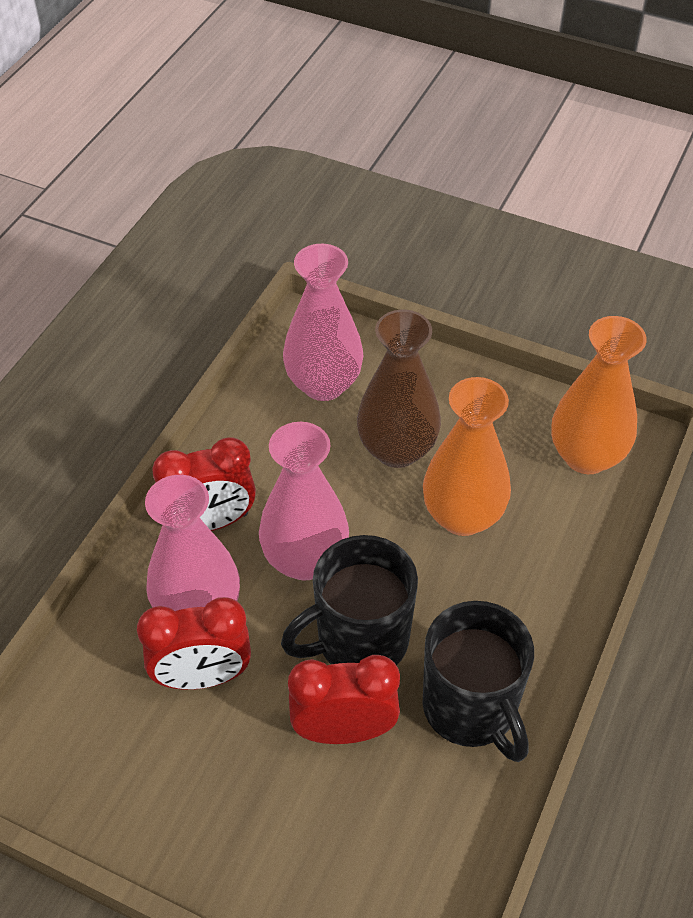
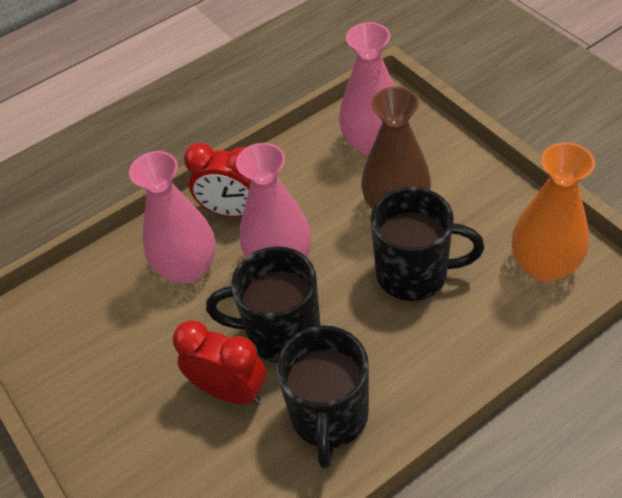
camera: 35 degrees right, 0 degrees up
red clock [137,597,251,690] -> none
orange vase [423,377,511,536] -> black mug [371,187,484,301]

